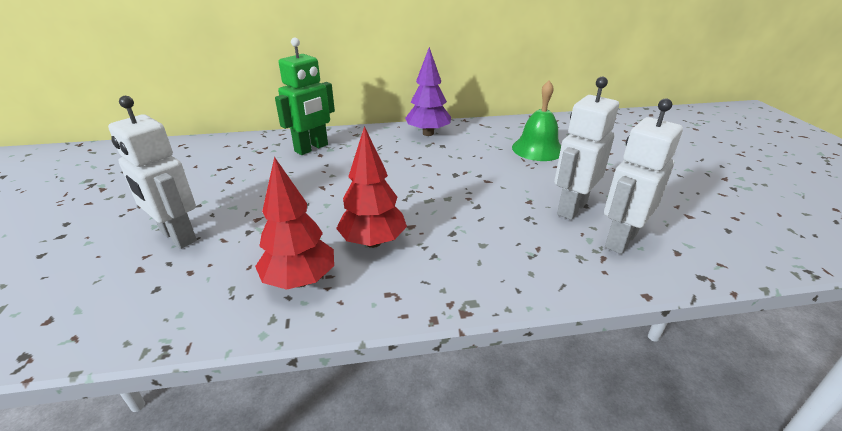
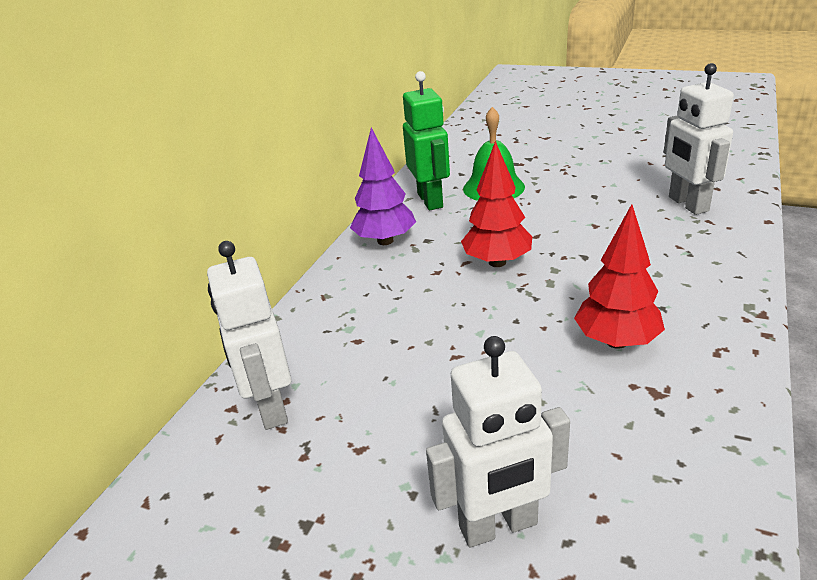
camera: 55 degrees left, 0 degrees up
red tree [255,157,334,290] -> red tree moved to [461,141,532,267]
green robot [275,38,335,155] -> green robot moved to [403,71,450,210]
white robot [554,77,619,220] -> white robot moved to [207,241,291,430]

